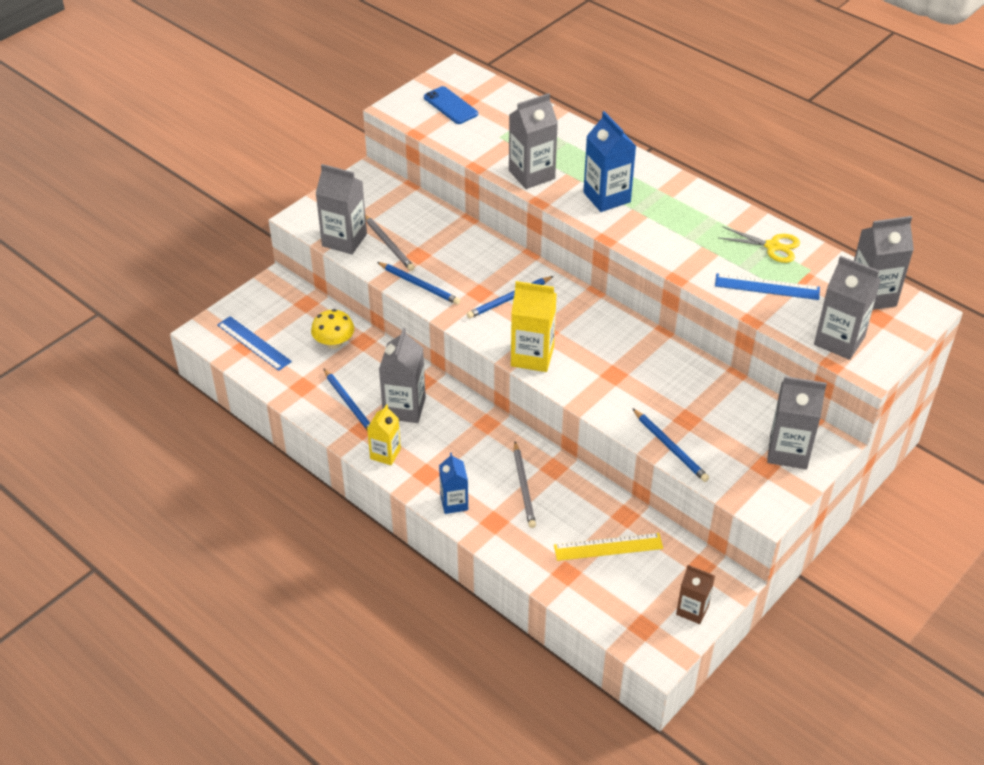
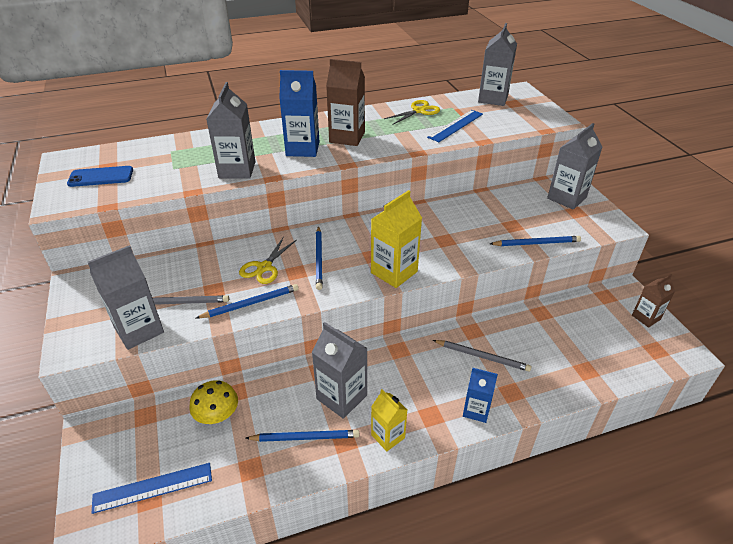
camera: 60 degrees left, 5 degrees down
yellow ruler [554,533,663,561] -> none
grey carton [814,256,881,360] -> none
none -> yellow scissors [239,237,296,284]
none -> brown carton [326,59,365,146]

